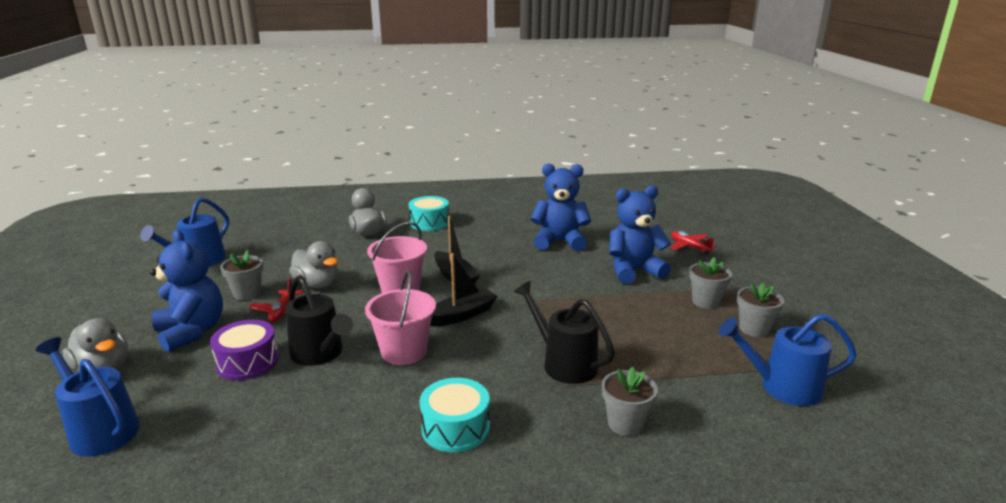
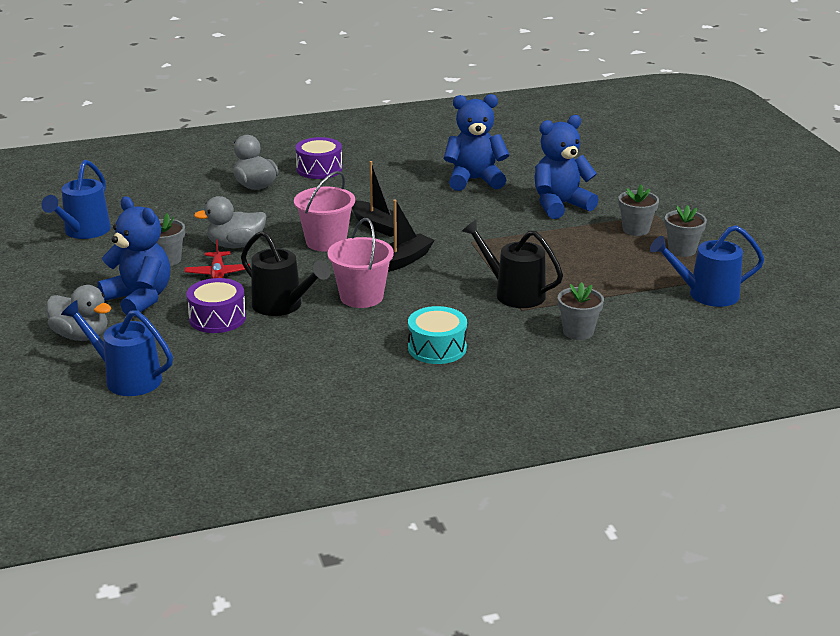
camera: 10 degrees left, 5 degrees up
grey duck [289,241,338,288] -> grey duck turned 135 degrees clockwise [194,196,267,248]
turquoise drum [409,196,449,231] -> purple drum [295,137,342,179]
red plane [670,231,717,255] -> none

